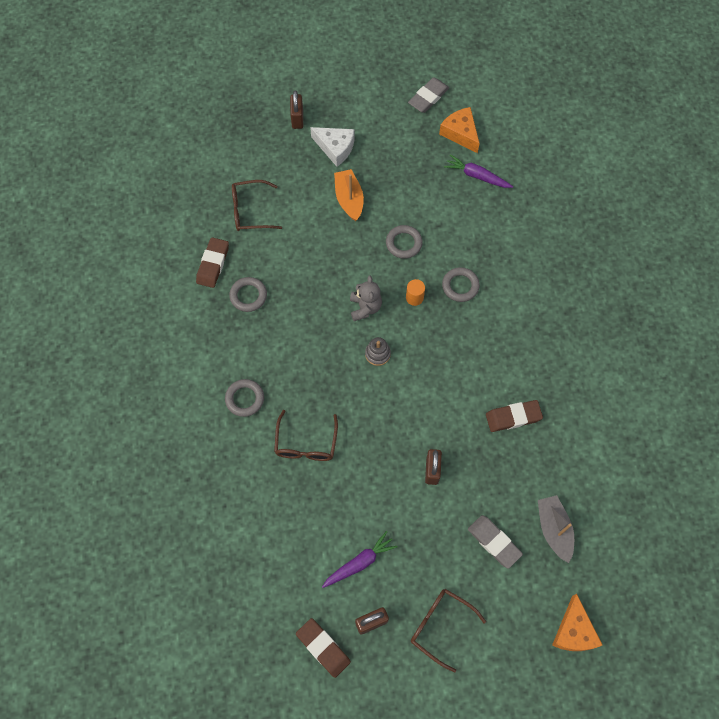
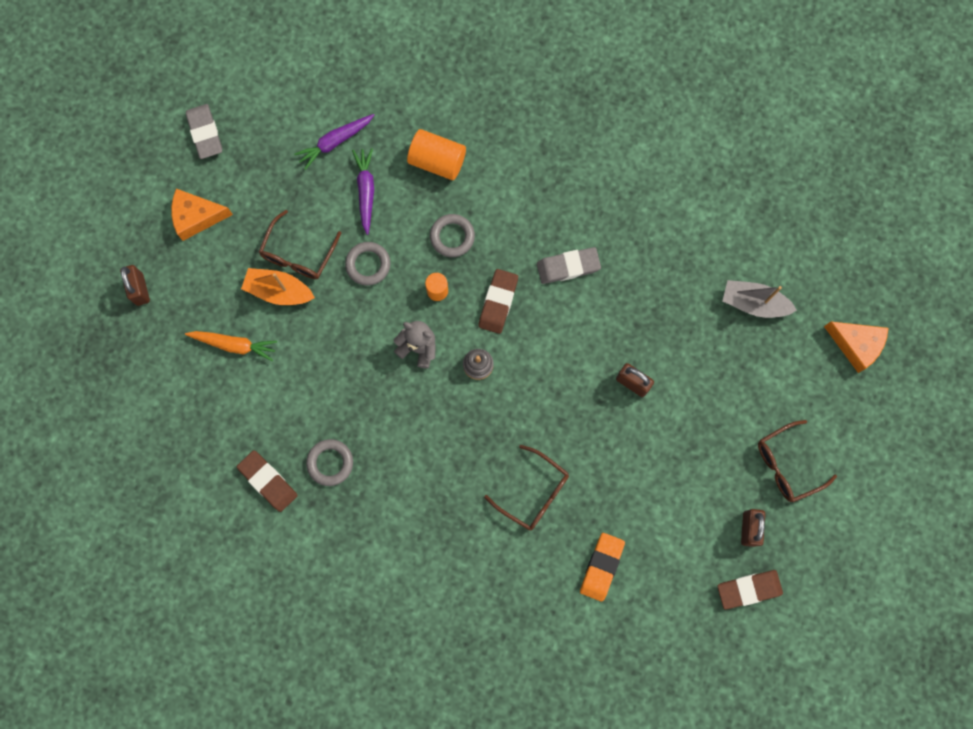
camera: 60 degrees left, 10 degrees up
grey ring [225,379,264,417] -> none
brown glasses [232,180,282,231] -> brown glasses moved to [259,210,341,279]
brown padlock [290,90,303,129] -> brown padlock turned 45 degrees clockwise [120,265,150,306]
white cheese [310,127,355,167] -> none
purple carrot [322,531,397,588] -> purple carrot moved to [352,148,374,235]
orange cheese [439,107,480,153] -> orange cheese moved to [171,189,233,241]
grey eraser [468,515,523,569] -> grey eraser moved to [537,247,601,284]
brown eraser [486,400,543,432] -> brown eraser moved to [478,269,518,334]
none -> orange carrot [185,331,277,361]
none -> orange cylinder [407,129,466,180]
none -> orange eraser [580,533,625,602]

